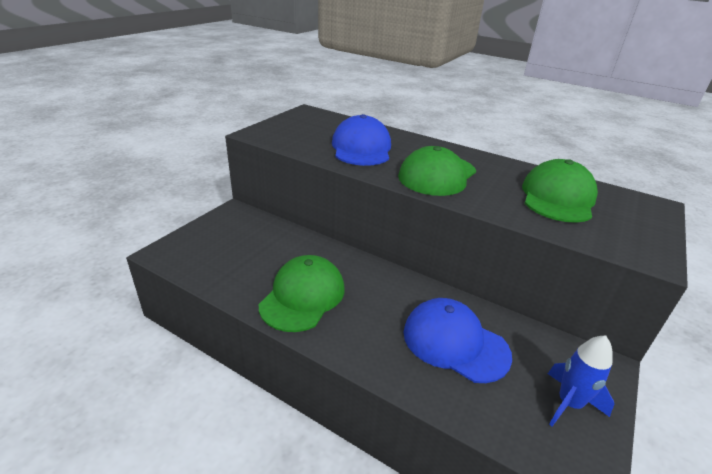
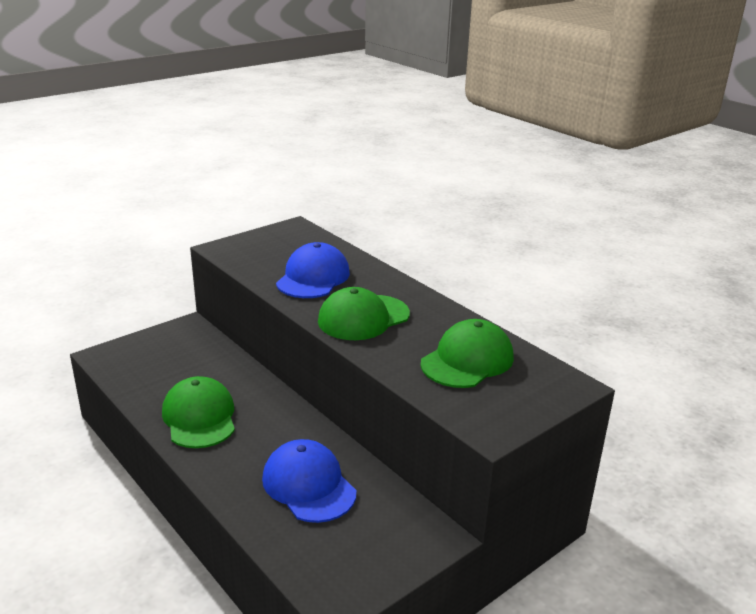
camera: 20 degrees right, 5 degrees down
green cap [259,255,345,332] -> green cap turned 60 degrees counterclockwise [162,376,235,448]
blue rocket [548,335,614,426] -> none

